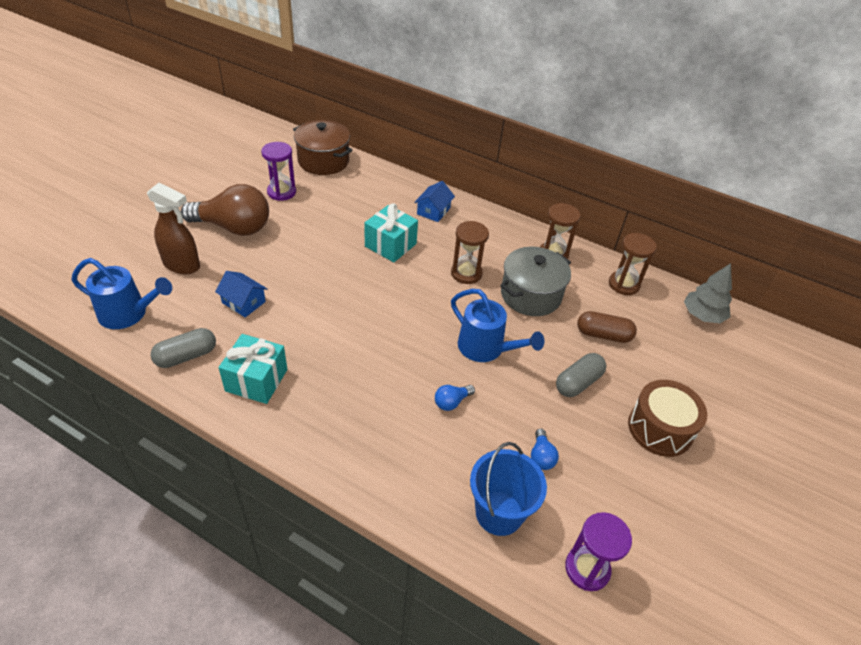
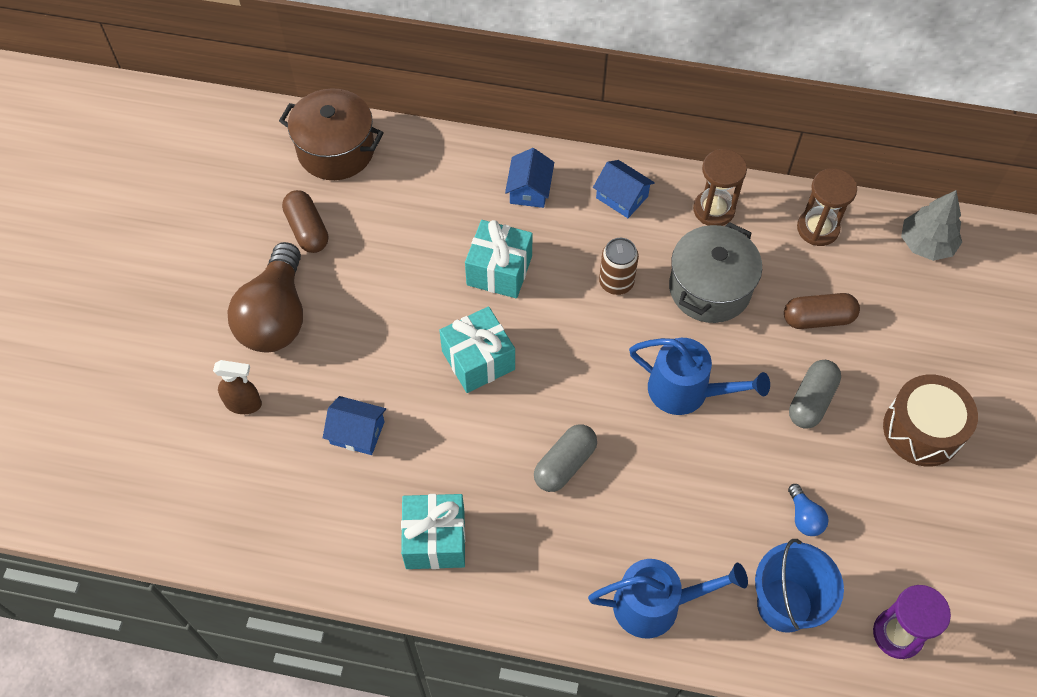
camera: 15 degrees left, 15 degrees up
blue watering can [72,258,172,329] -> blue watering can moved to [588,559,748,638]
brown spray bottle [147,183,200,274] -> brown spray bottle [213,360,262,414], size x0.64
grey capsule [150,328,216,368] -> grey capsule moved to [534,424,597,492]
brown light bulb [181,184,269,236] -> brown light bulb turned 105 degrees clockwise [227,242,303,352]
purple hourglass [261,142,296,201] -> brown capsule [282,190,328,253]
blue light bulb [435,385,475,411] -> none
brown hourglass [451,221,489,284] -> brown can [599,238,639,295]
none -> turquoise gift [439,306,515,393]
none -> blue house [593,160,655,218]

